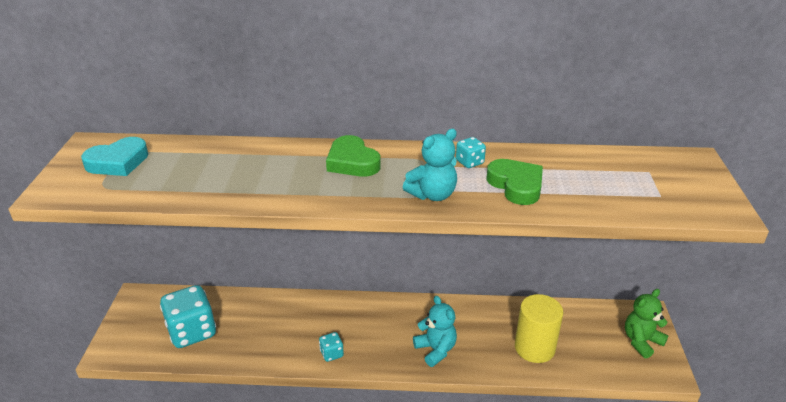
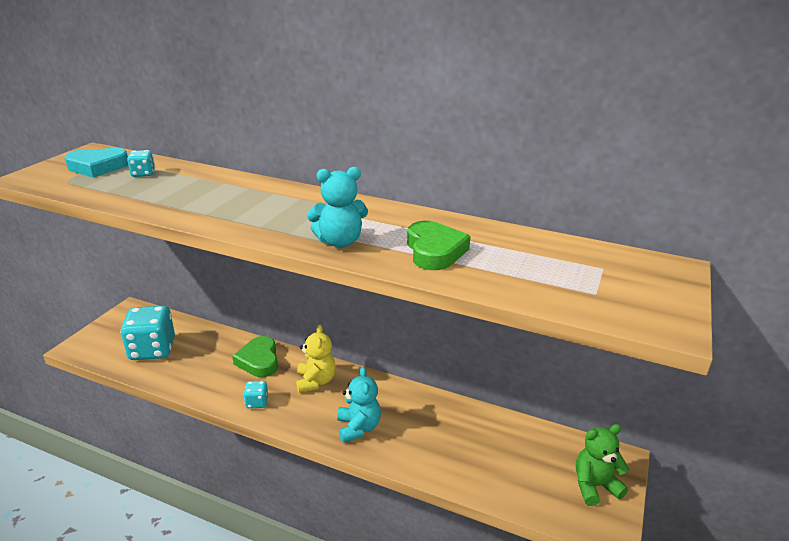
camera: 20 degrees right, 5 degrees down
green heart [326,135,381,177] -> green heart moved to [232,336,278,377]
turquoise dice [456,137,486,168] -> turquoise dice moved to [127,150,155,177]
yellow cylinder [515,294,563,363] -> none
none -> yellow teddy bear [296,324,336,393]

